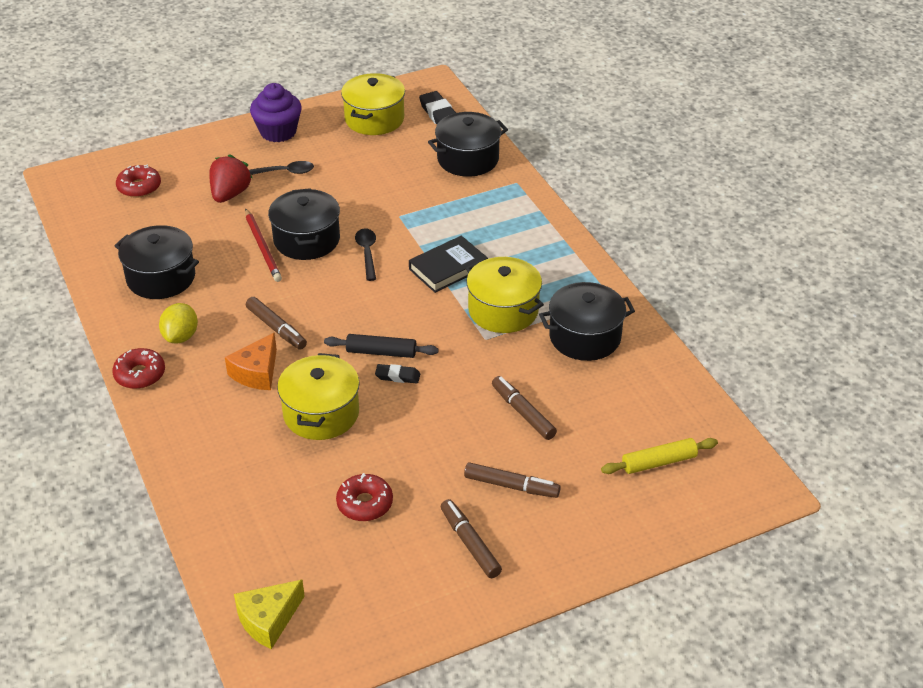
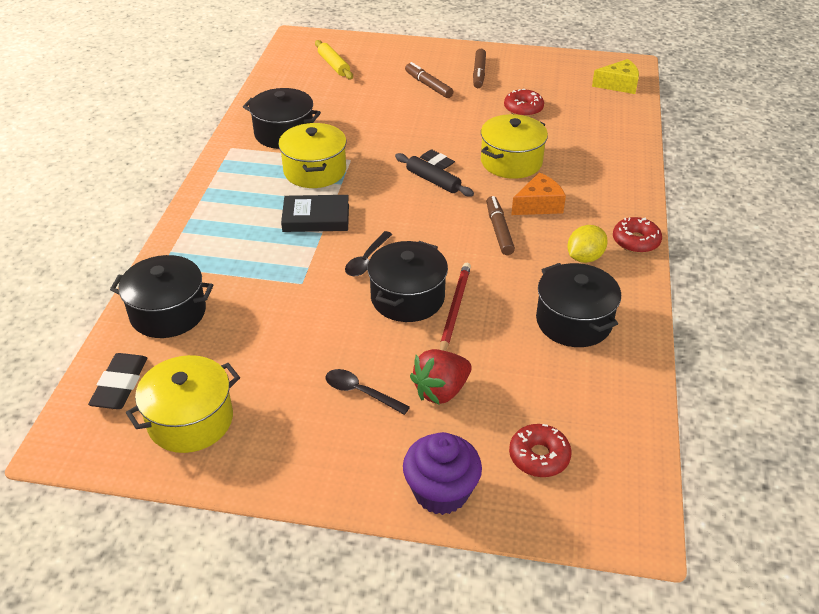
camera: 145 degrees left, 0 degrees up
purple cupcake [250,83,302,142] -> purple cupcake moved to [403,432,482,515]
brown marker [492,376,557,440] -> none
yellow rolling pin [601,438,718,474] -> yellow rolling pin turned 45 degrees clockwise [315,40,353,79]

